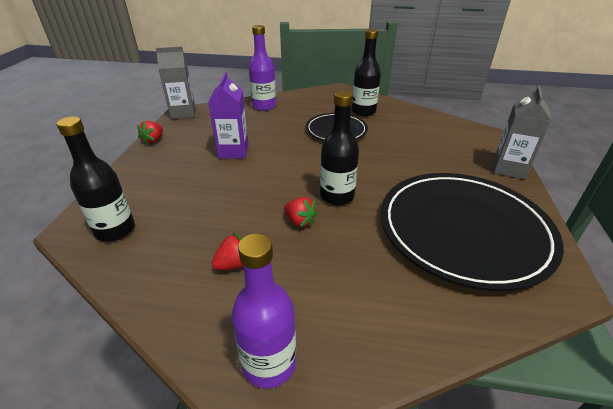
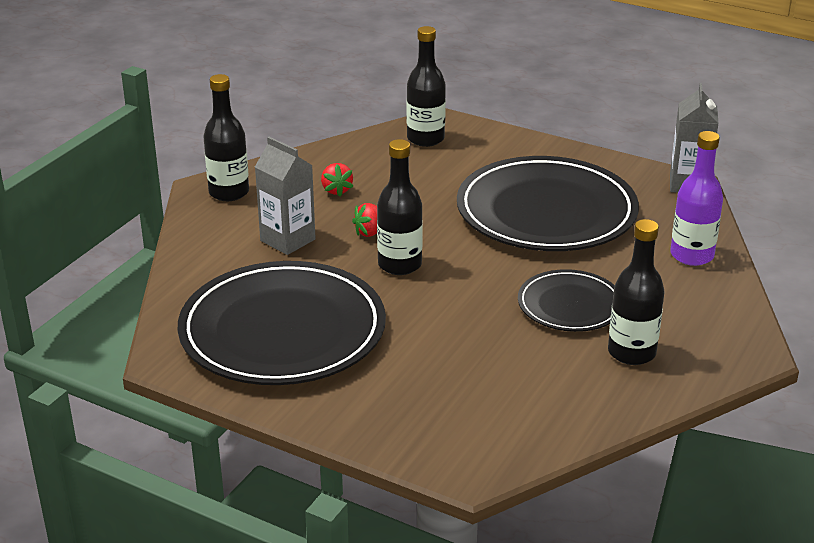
camera: 110 degrees right, 5 degrees down
red strawberry [137,121,163,144] -> none
purple carton [208,72,249,159] -> black plate [457,156,639,251]
purple bottle [231,233,296,389] -> black bottle [203,74,249,201]
grey carton [494,86,552,179] -> grey carton moved to [255,137,316,255]

